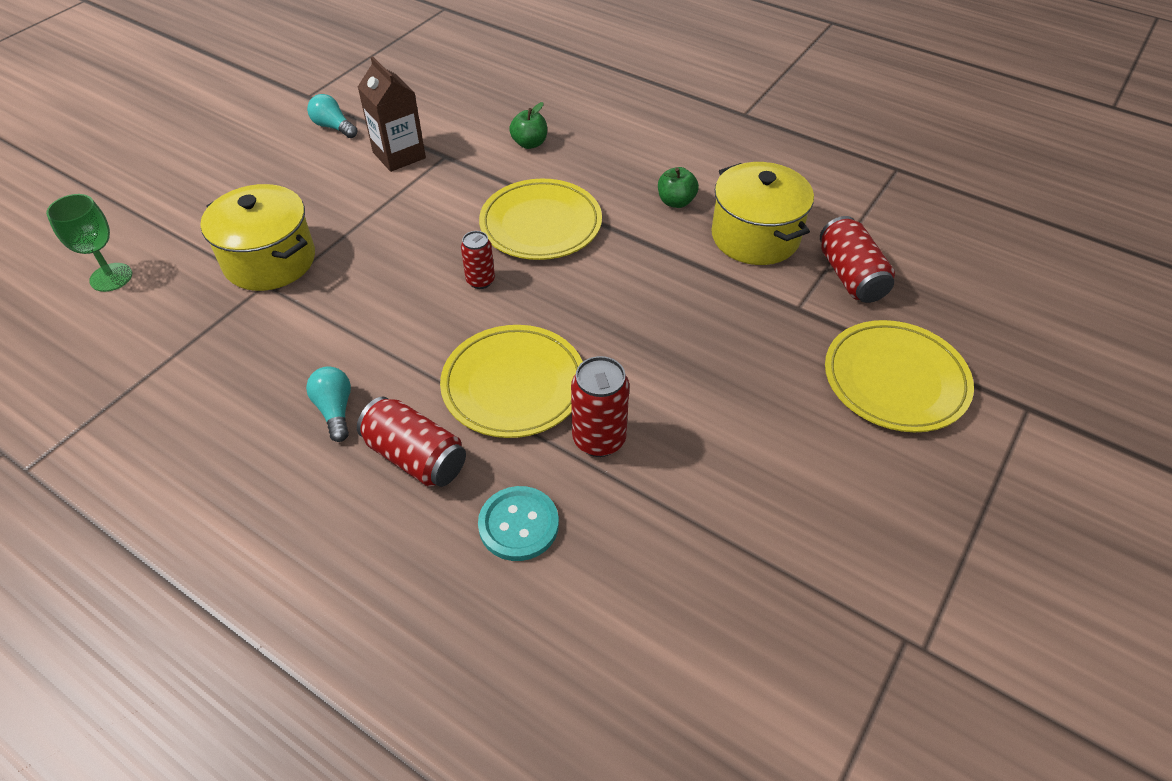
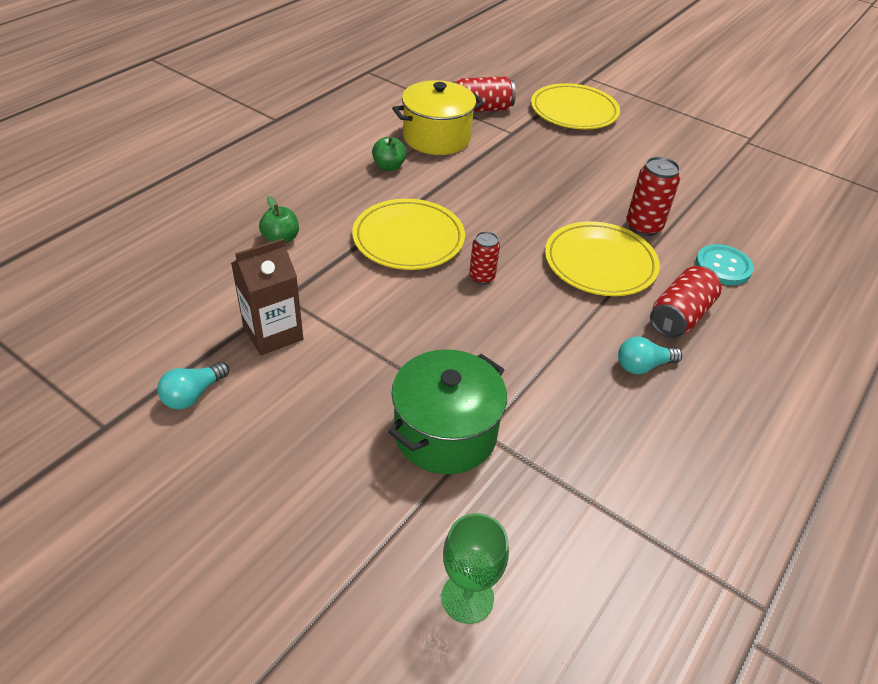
camera: 90 degrees left, 5 degrees down
yellow pot [200,184,315,291] -> green pot [388,349,507,474]

